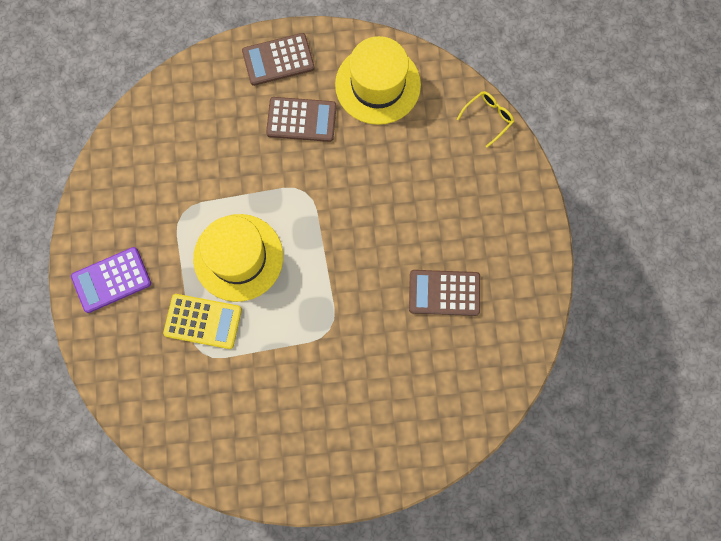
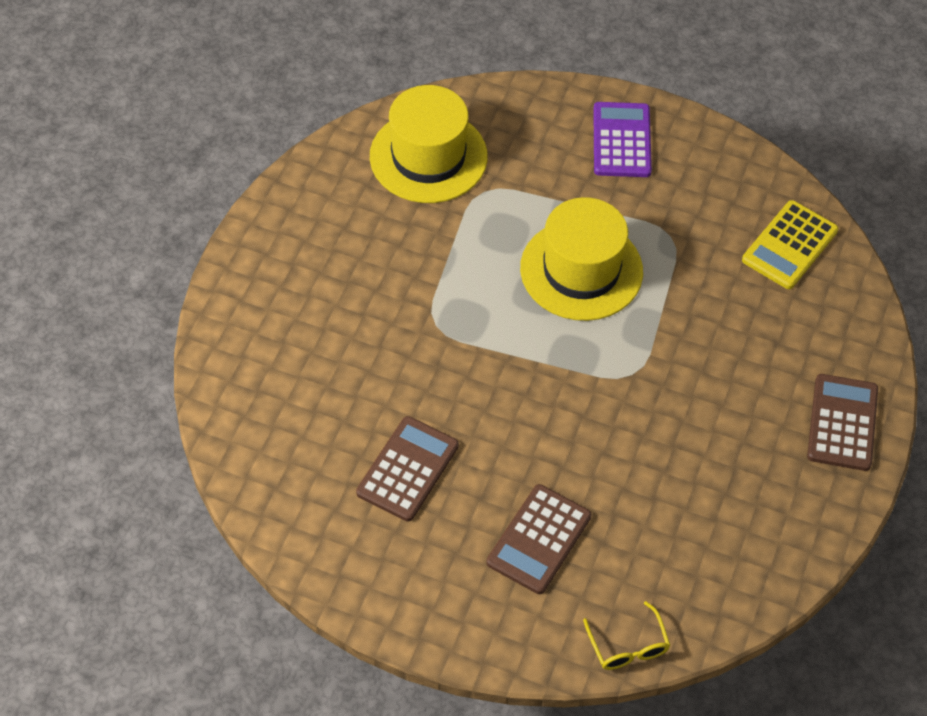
camera: 115 degrees right, 20 degrees down
yellow calculator [163,294,242,349] -> yellow calculator moved to [742,200,838,289]
brown calculator [266,97,337,142] -> brown calculator moved to [487,484,591,594]
yellow hat [335,36,421,125] -> yellow hat moved to [370,85,488,203]

